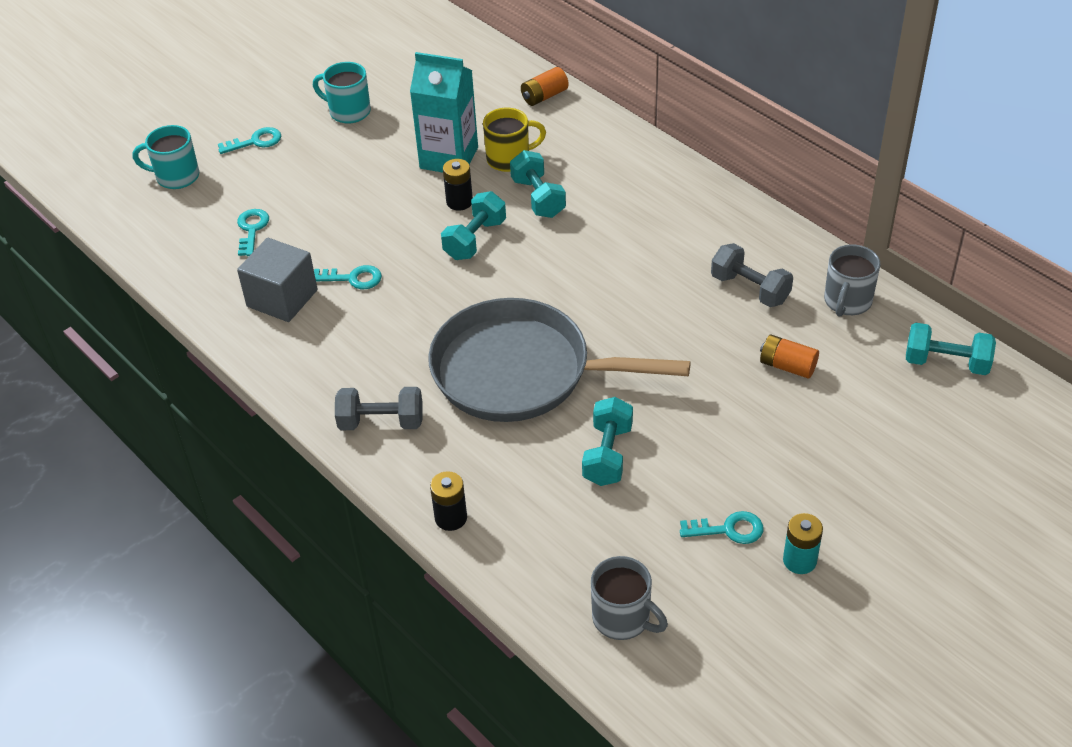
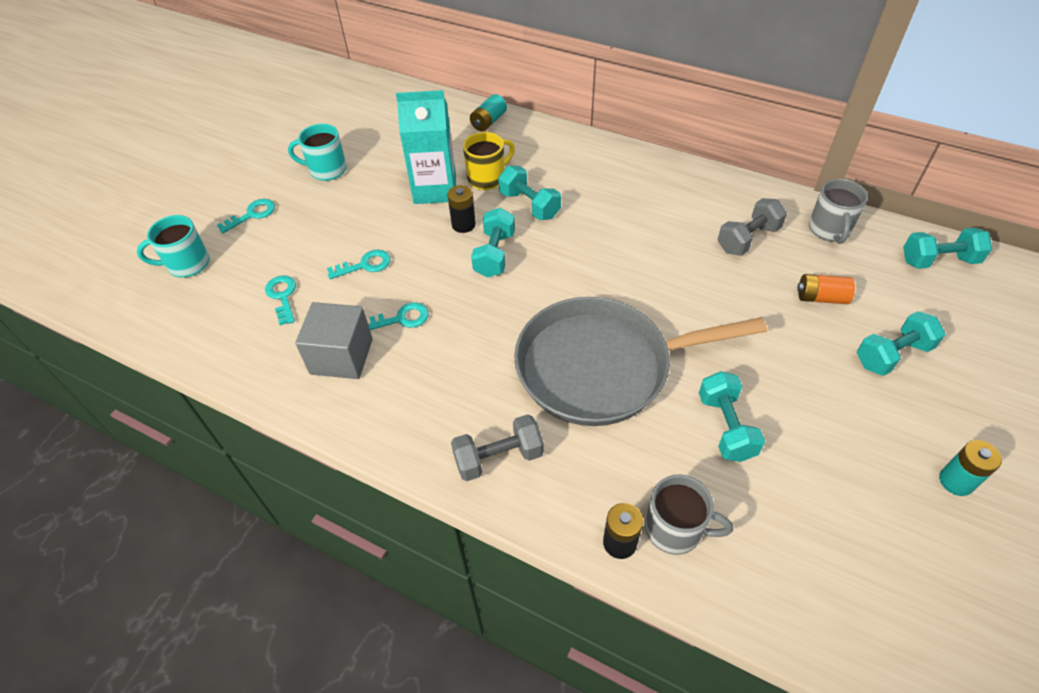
camera: 20 degrees left, 5 degrees up
orange battery [521,67,569,106] -> turquoise battery [470,94,507,132]
grey mug [591,556,668,640] -> grey mug moved to [645,474,733,555]
turquoise key [680,511,763,544] -> turquoise key moved to [327,250,391,279]
grey dumbbell [711,243,793,307] -> grey dumbbell turned 60 degrees counterclockwise [718,198,787,256]
none -> turquoise dumbbell [857,311,945,376]

